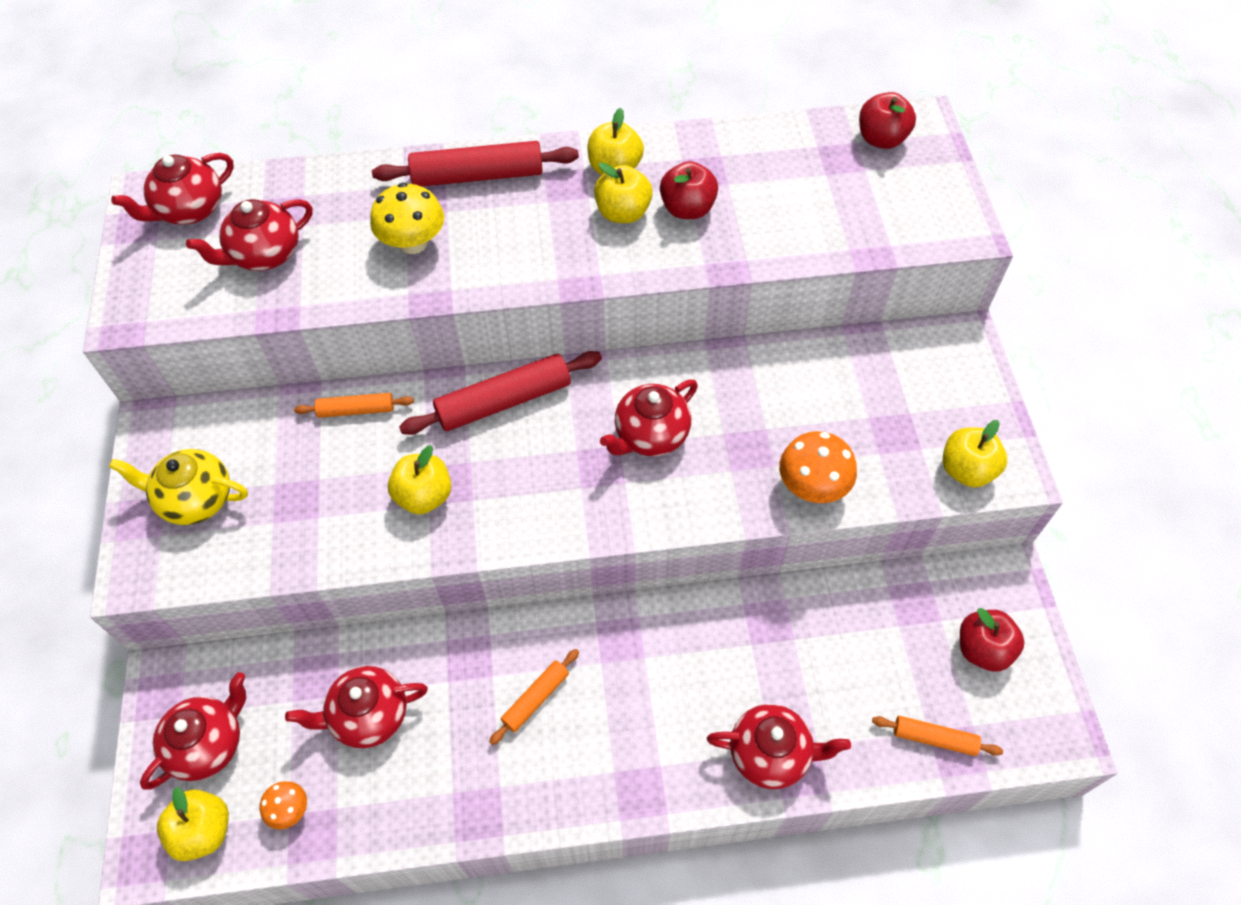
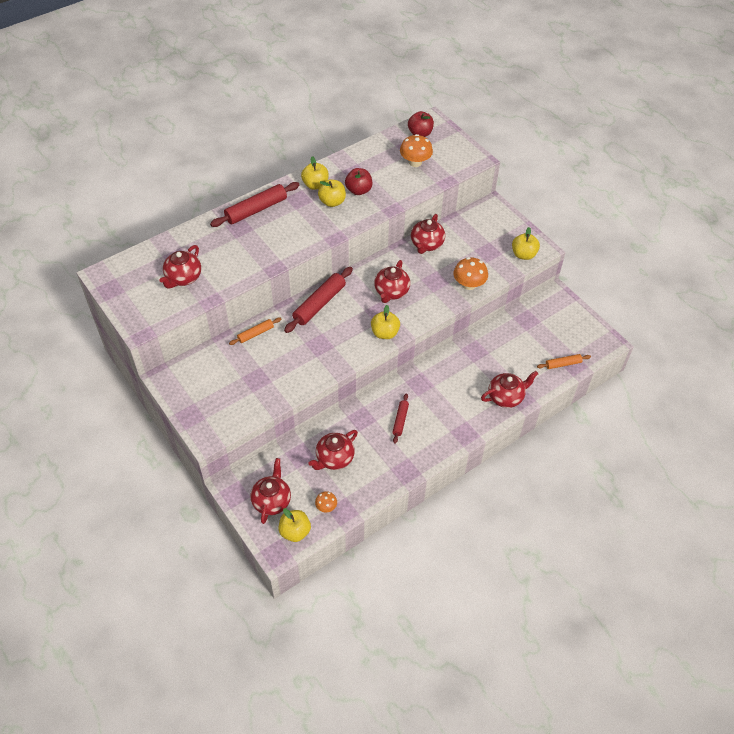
camera: 30 degrees left, 5 degrees down
yellow teapot [109,449,248,525] -> none
red teapot [111,153,234,225] -> red teapot moved to [411,214,445,254]
yellow mushroom [370,182,444,254] -> none
yellow apple [388,445,452,515] -> yellow apple moved to [371,305,400,339]
orange rolling pin [489,649,579,745] -> red rolling pin [392,394,409,444]
red apple [960,608,1025,672] -> none
none -> orange mushroom [400,134,433,167]

